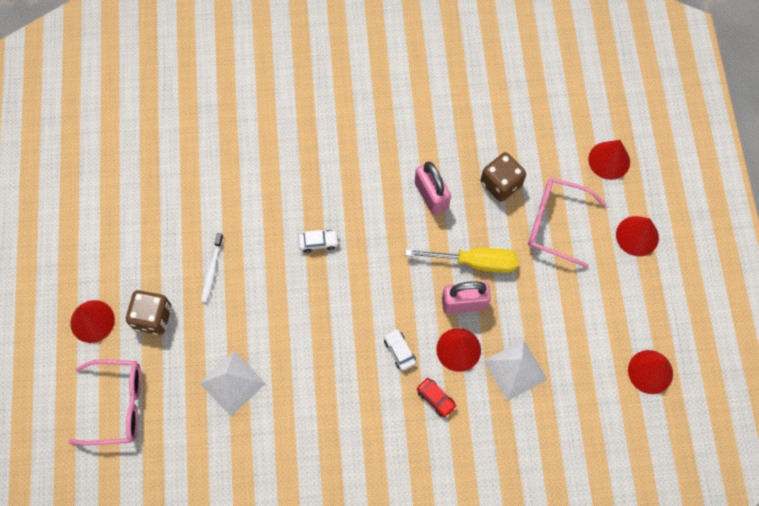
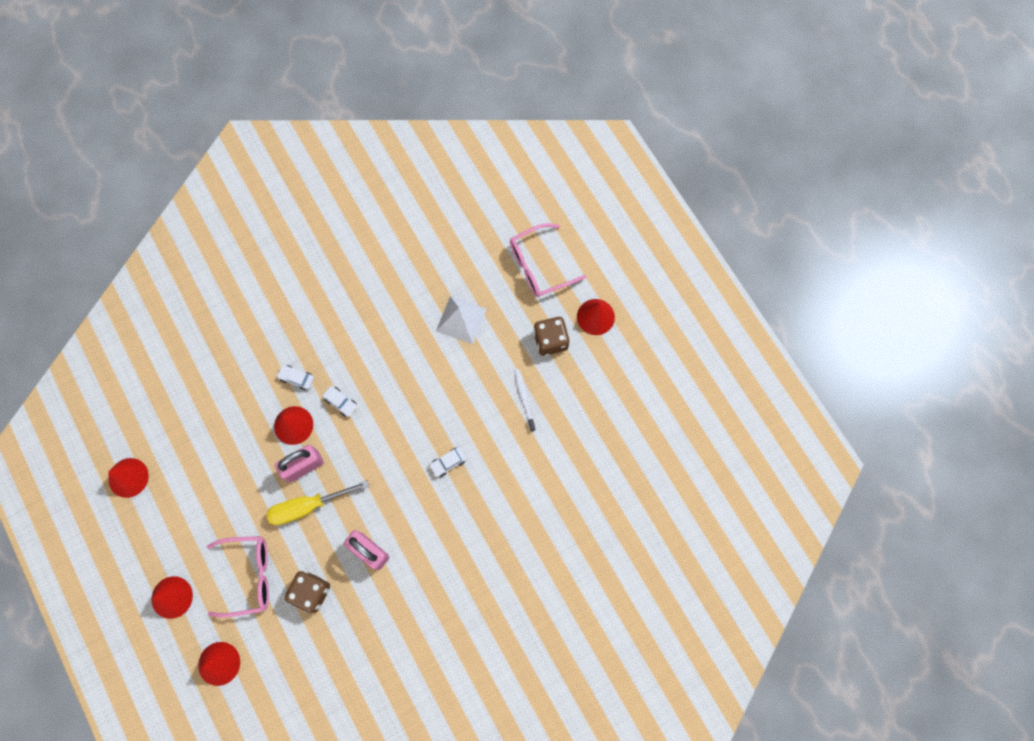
camera: 155 degrees right, 5 degrees up
red car [417,378,457,417] -> white car [276,365,314,390]
white pyramid [484,340,548,401] -> none

